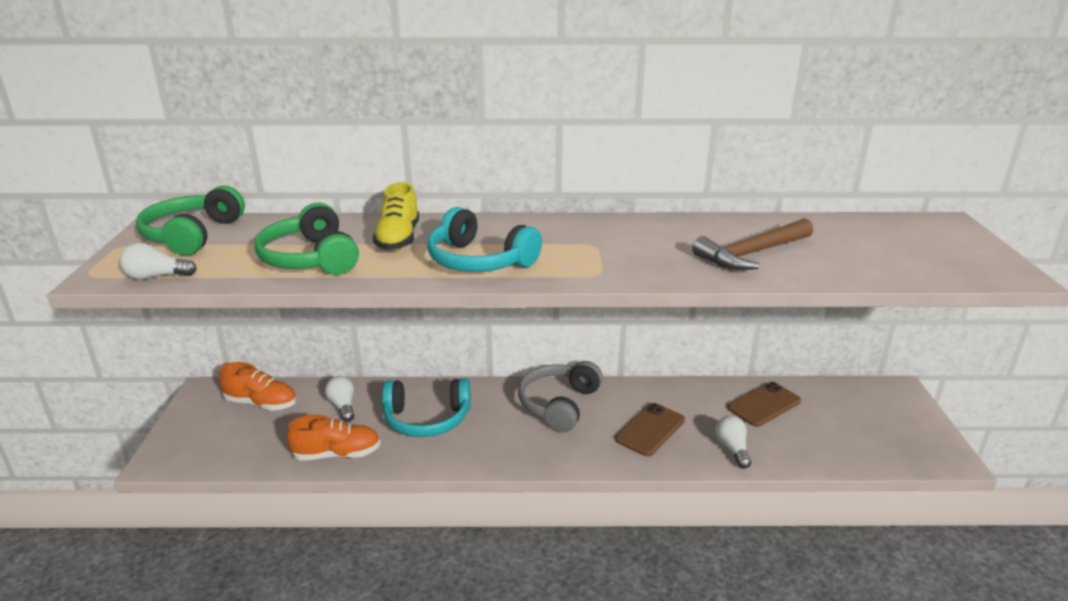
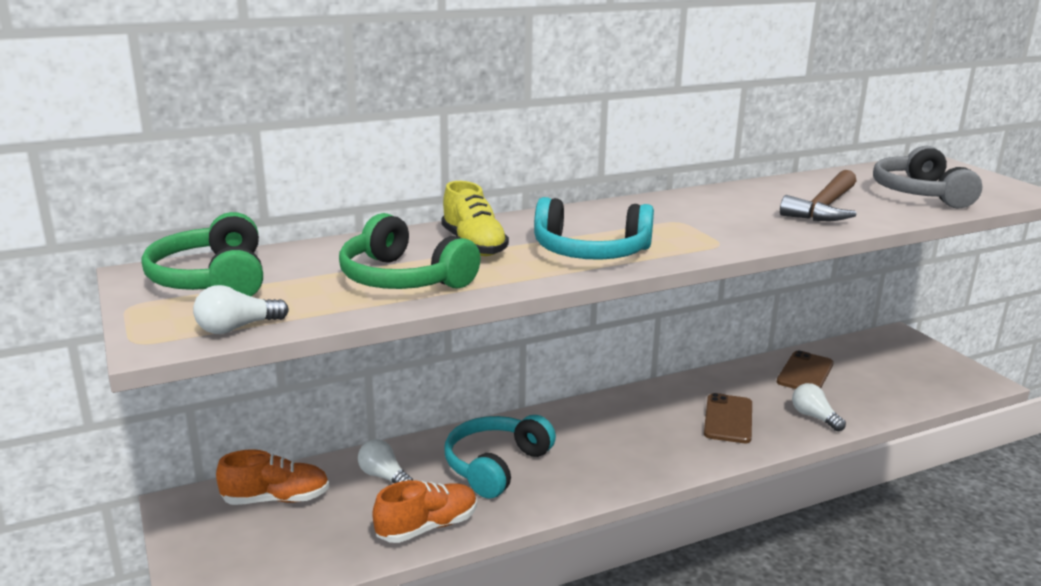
camera: 25 degrees left, 5 degrees down
turquoise headphones [382,378,471,437] -> turquoise headphones turned 150 degrees clockwise [445,415,556,498]
grey headphones [518,361,603,433] -> grey headphones moved to [873,146,982,208]

